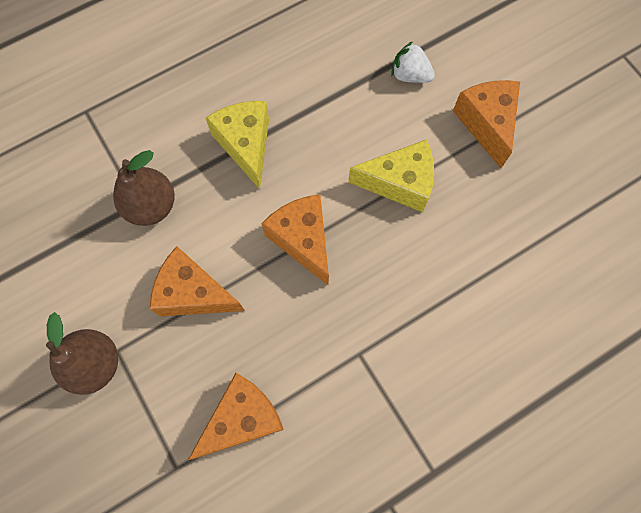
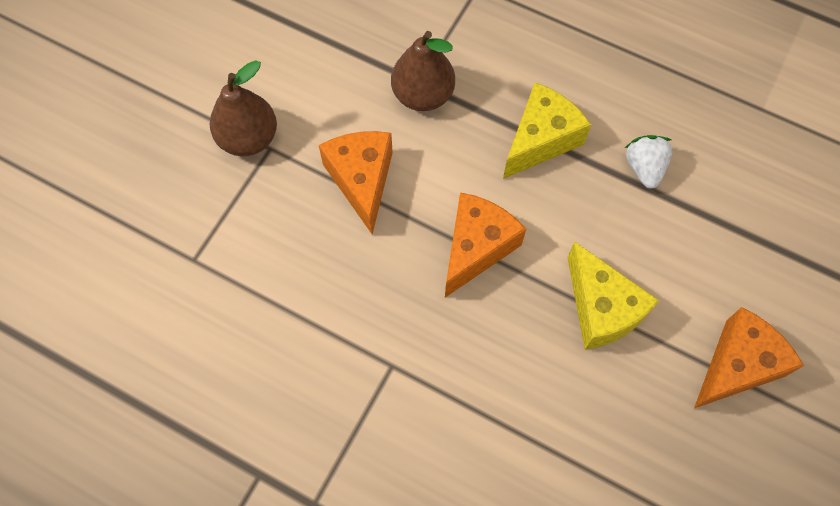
camera: 60 degrees right, 5 degrees down
orange cheese [188,373,284,460] -> none
white strawberry [391,41,435,83] -> white strawberry moved to [625,135,672,188]

